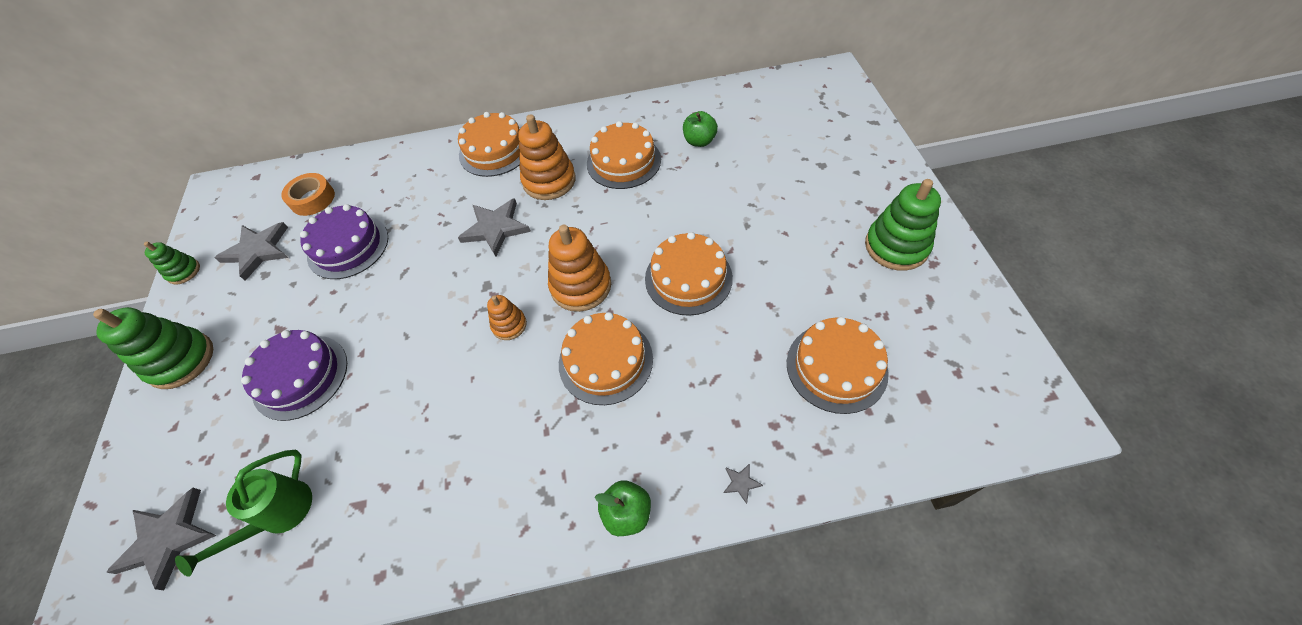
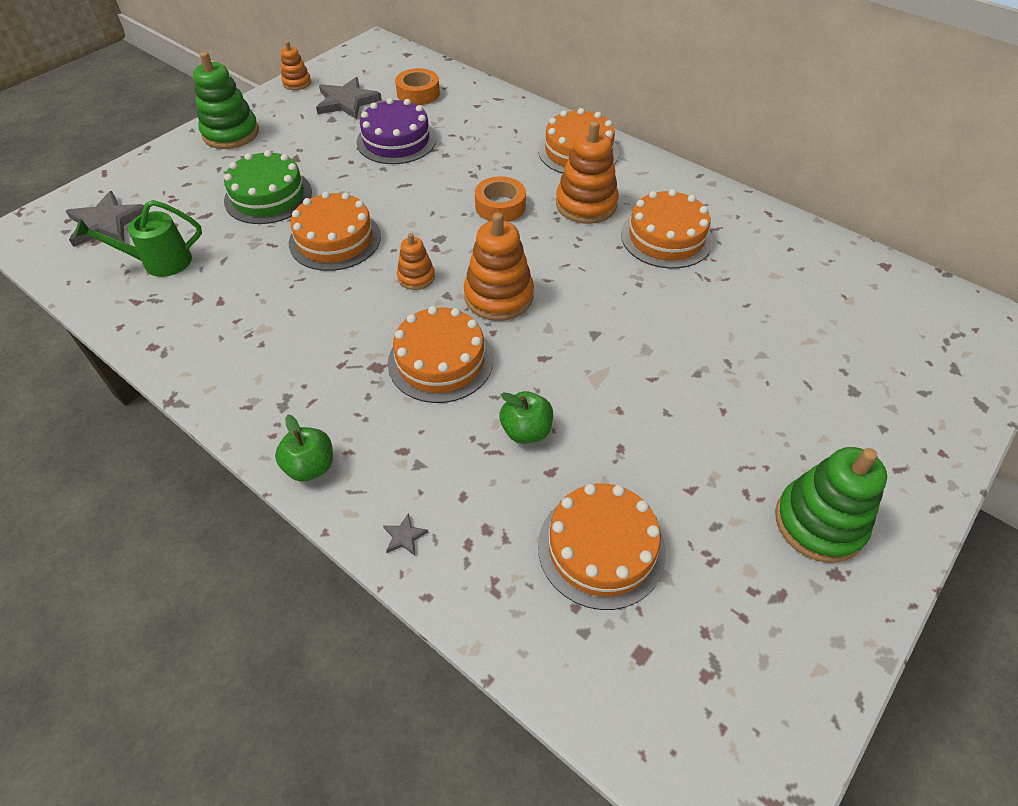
camera: 45 degrees right, 5 degrees down
green stacking toy [144,242,200,285] -> orange stacking toy [281,41,311,90]
purple cake [241,330,347,421] -> green cake [224,150,312,224]
grey star [458,198,531,257] -> orange tape [475,176,526,222]
orange cake [645,232,733,316] -> orange cake moved to [289,191,381,271]
green apple [683,111,718,147] -> green apple moved to [499,391,553,444]

